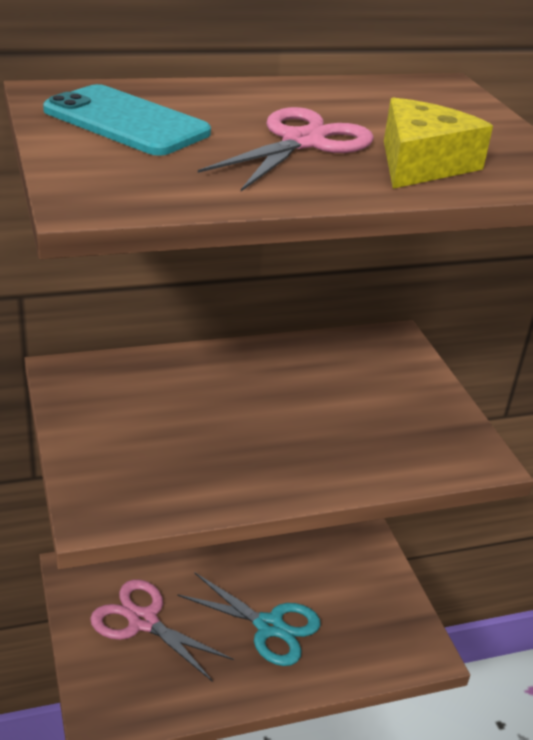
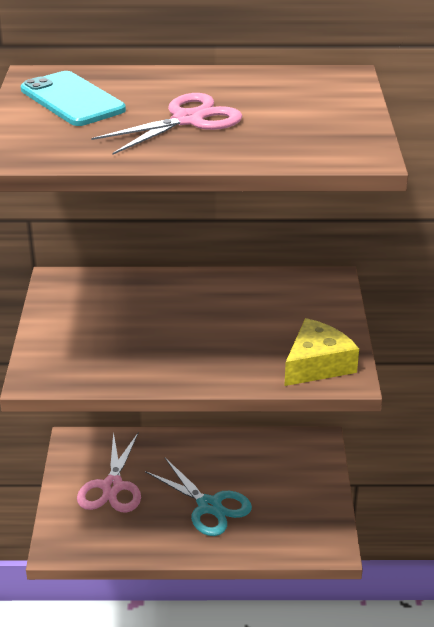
camera: 20 degrees right, 0 degrees up
pink scissors [90,580,234,682] -> pink scissors turned 135 degrees counterclockwise [77,431,141,513]
yellow cheese [384,97,493,189] -> yellow cheese moved to [284,318,359,386]

